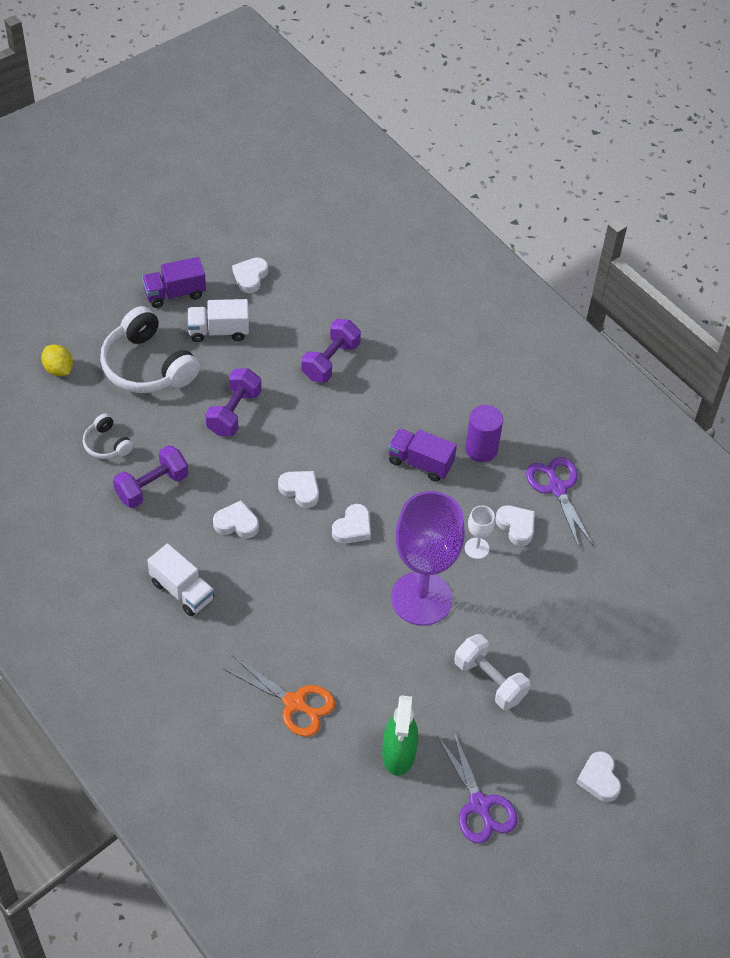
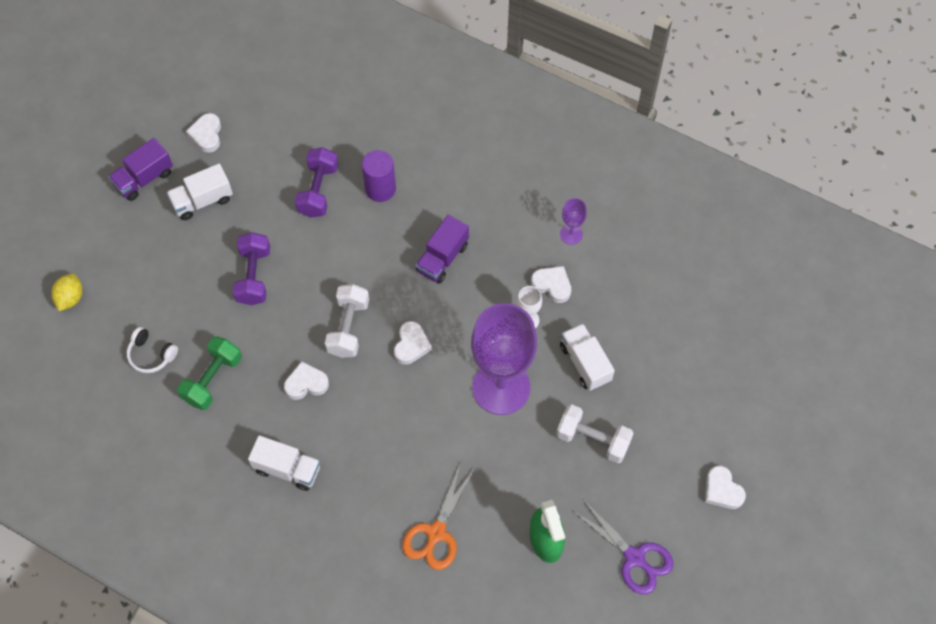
camera: 20 degrees left, 10 degrees up
yellow lemon [41,345,73,376] -> yellow lemon turned 75 degrees clockwise [51,273,82,311]
white headphones [100,306,200,393] -> none
purple dumbbell [113,445,188,508] -> green dumbbell [177,336,242,410]
orange scissors [223,656,335,737] -> orange scissors turned 105 degrees clockwise [402,463,475,570]
white heart [278,471,319,508] -> white dumbbell [325,284,369,358]
purple truck [388,428,457,482] -> purple truck turned 60 degrees counterclockwise [416,215,469,284]
purple cylinder [465,405,503,462] -> purple cylinder moved to [362,150,396,202]
purple scissors [526,457,593,548] -> purple goblet [560,198,587,245]
none -> white truck [560,323,615,391]

